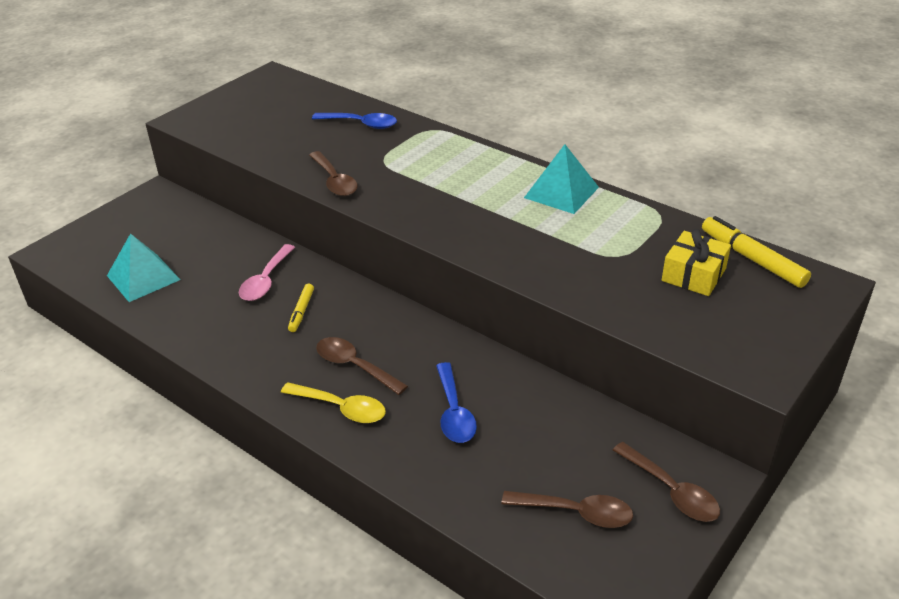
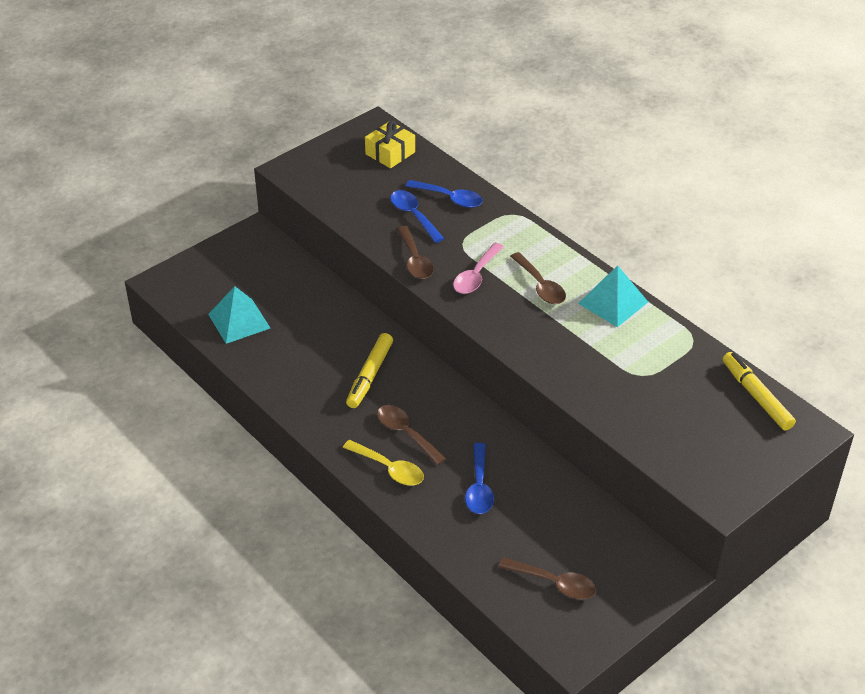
camera: 10 degrees right, 5 degrees up
pink spoon [239,244,295,301] -> pink spoon moved to [453,243,504,294]
yellow marker [288,284,314,332] -> yellow marker [346,333,393,408], size x1.71
brown spoon [613,442,720,522] -> brown spoon moved to [510,252,566,304]
yellow gift [662,229,731,296] -> yellow gift moved to [365,121,415,168]
none -> blue spoon [390,190,445,243]

